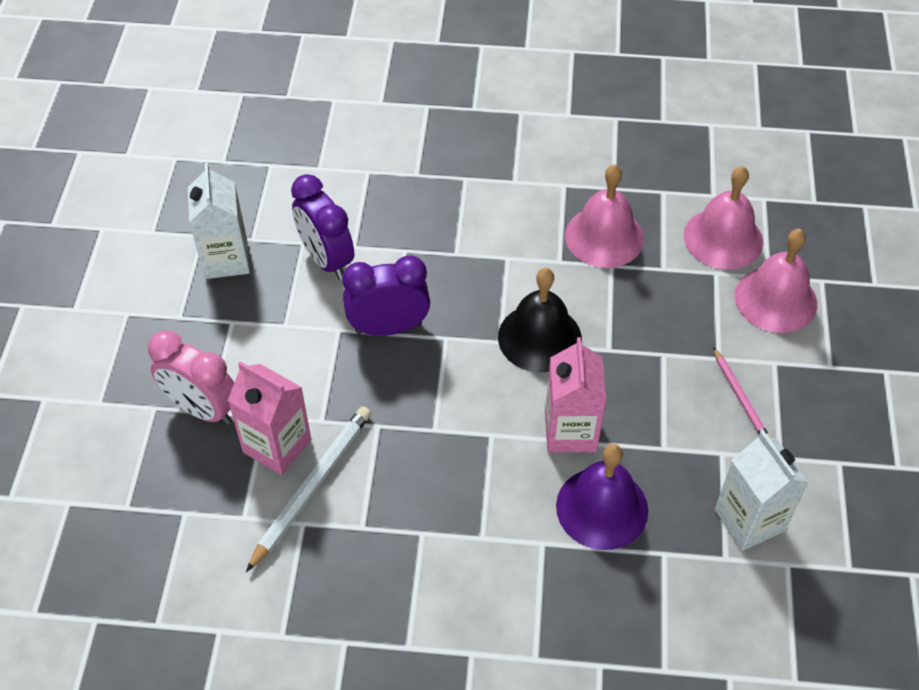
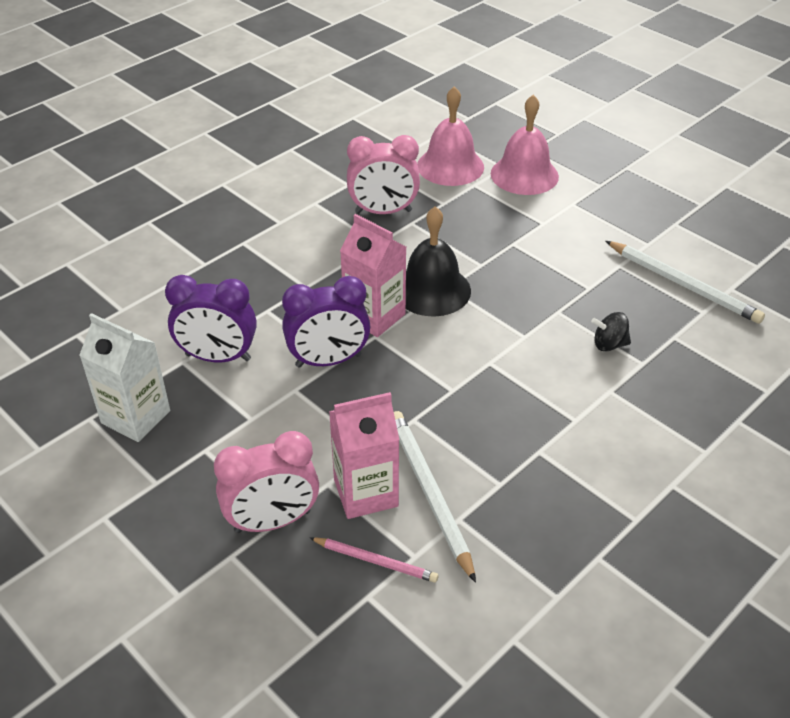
camera: 50 degrees left, 10 degrees down
purple clock [343,256,430,336] -> purple clock turned 135 degrees counterclockwise [282,276,370,368]
pink carton [545,337,606,453] -> pink carton moved to [340,214,406,337]
purple bell [556,444,648,550] -> black spinning top [591,312,631,352]
pink bell [565,164,644,268] -> pink clock [347,135,420,214]
pink pencil [713,347,770,438] -> pink pencil moved to [310,537,439,583]
white carton [715,430,809,551] -> white pencil [606,241,765,324]

